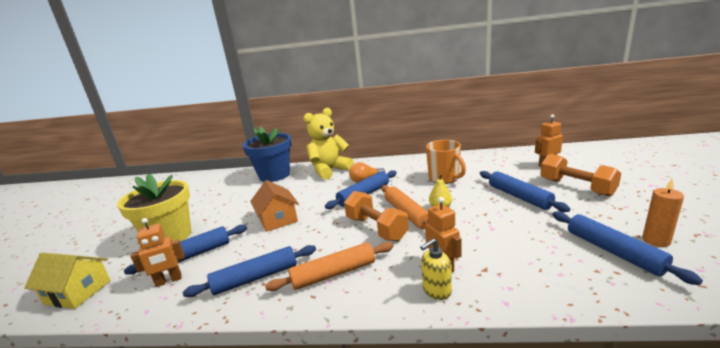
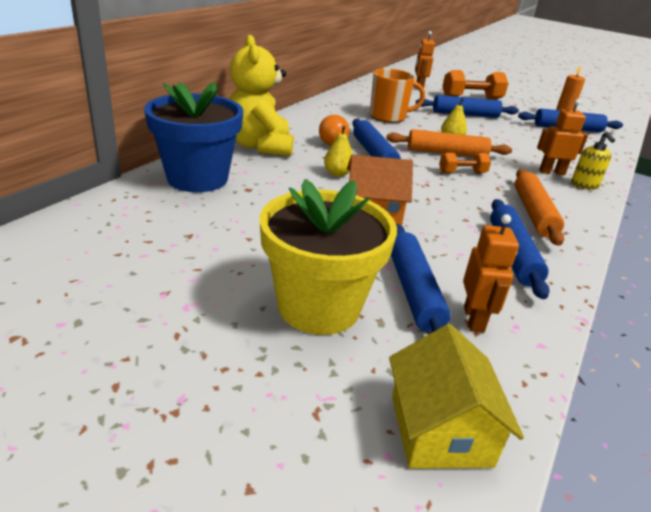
camera: 70 degrees left, 10 degrees up
yellow house [24,253,111,309] -> yellow house turned 45 degrees counterclockwise [389,324,524,469]
orange dumbbell [344,191,409,241] -> orange dumbbell [439,153,491,173], size x0.56
none -> yellow pear [324,126,353,177]

